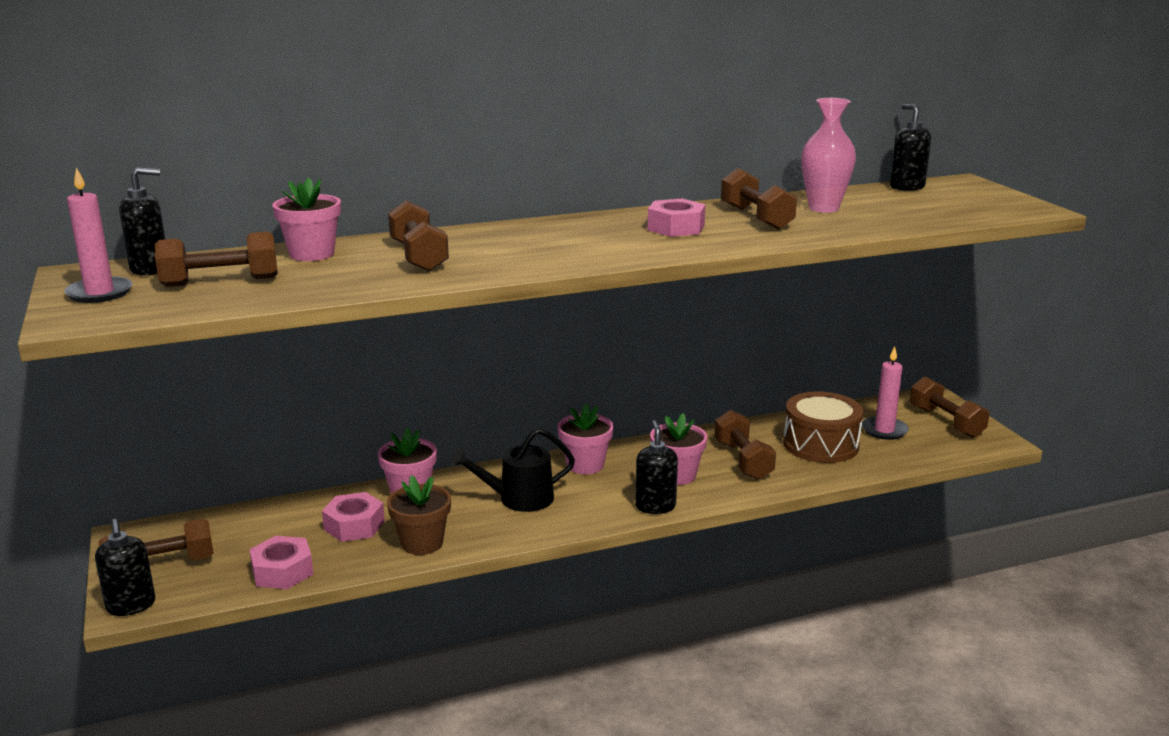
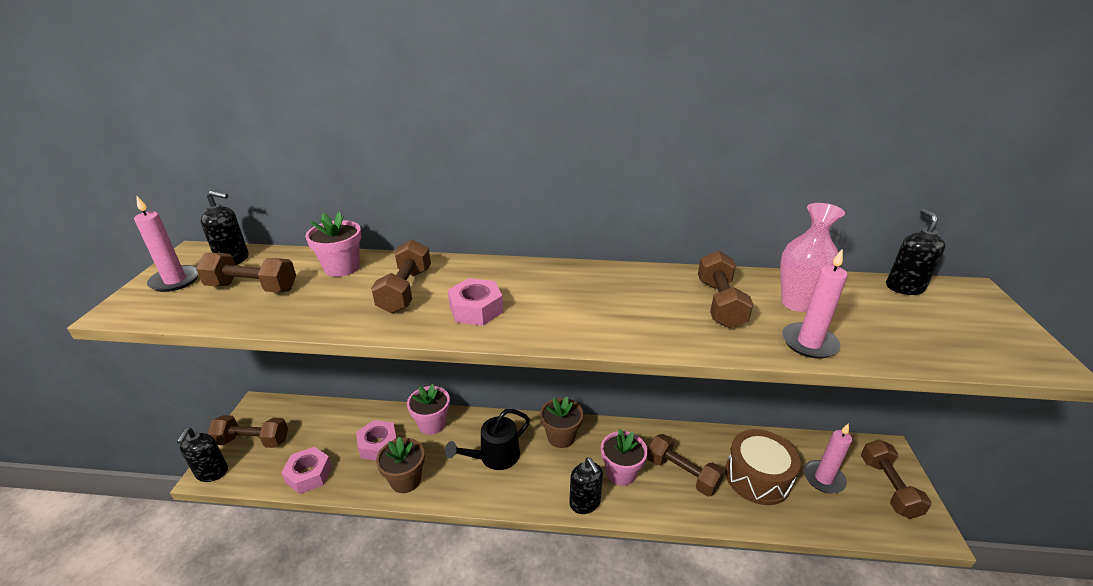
camera: 25 degrees right, 10 degrees up
black watering can [450,428,575,512] -> black watering can turned 45 degrees counterclockwise [445,409,530,470]
pink flower pot [557,403,613,474] -> brown flower pot [540,397,583,448]
black soap dispenser [635,420,678,514] -> black soap dispenser turned 135 degrees clockwise [569,458,603,514]
pink nut [648,199,706,237] -> pink nut moved to [448,278,503,325]
brown dumbbell [714,410,776,480] -> brown dumbbell turned 60 degrees counterclockwise [647,434,725,497]
none -> pink candle [782,248,848,359]

